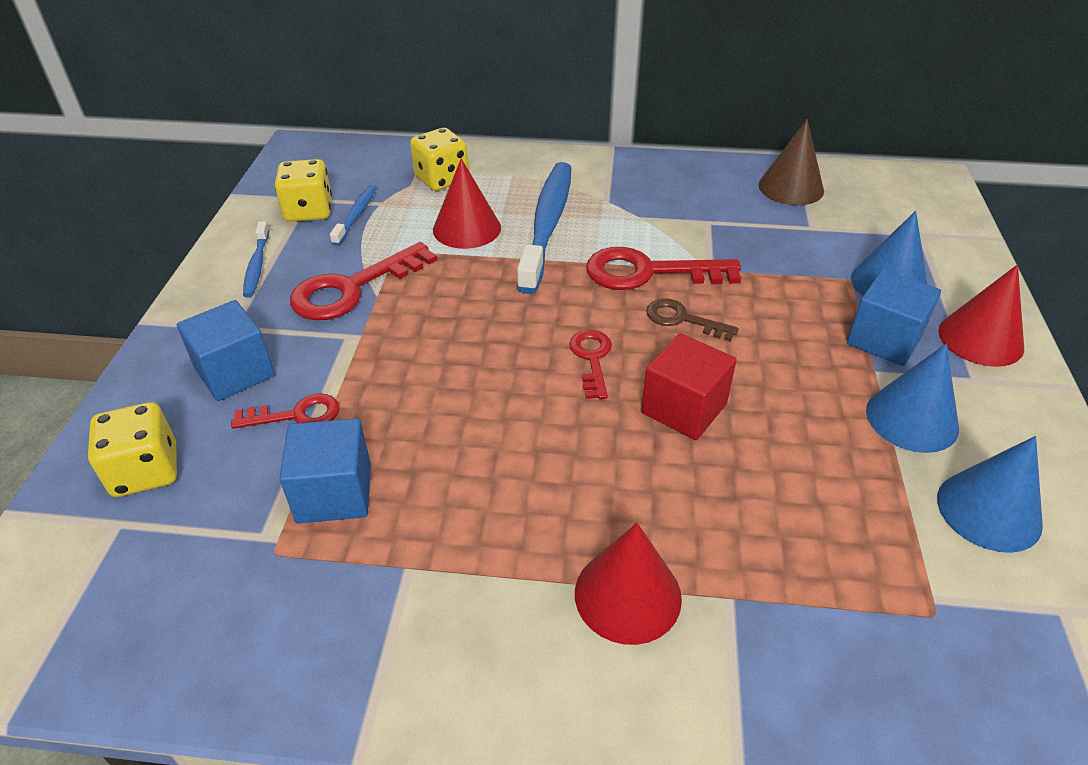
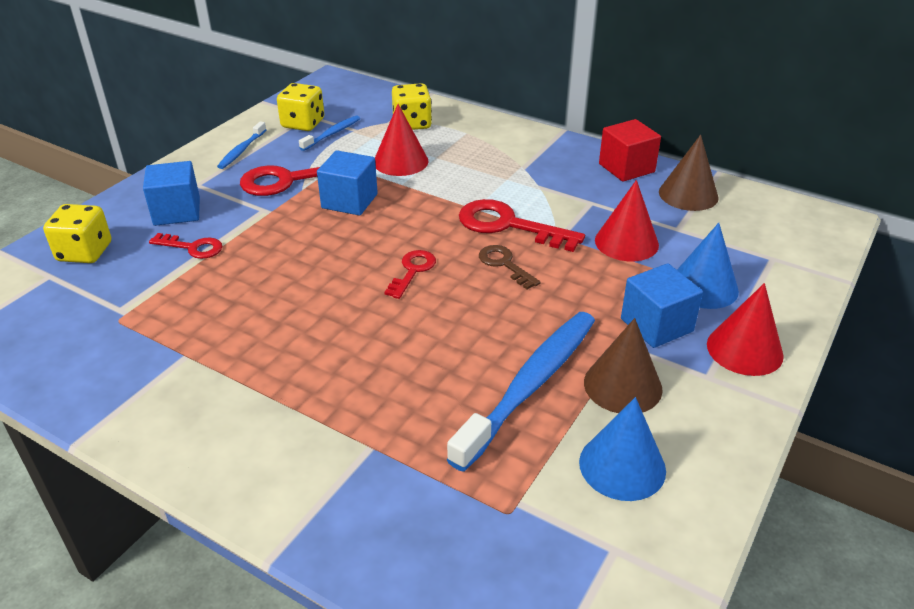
camera: 25 degrees right, 5 degrees down
blue cube [279,418,371,523] -> blue cube moved to [317,150,378,216]
blue toothbrush [517,162,571,294] -> blue toothbrush moved to [446,312,595,472]
red cone [575,523,682,645] -> red cone moved to [595,180,659,261]
red cube [641,333,737,440] -> red cube moved to [599,119,661,182]
blue cone [866,344,959,453] -> brown cone [584,318,663,413]

